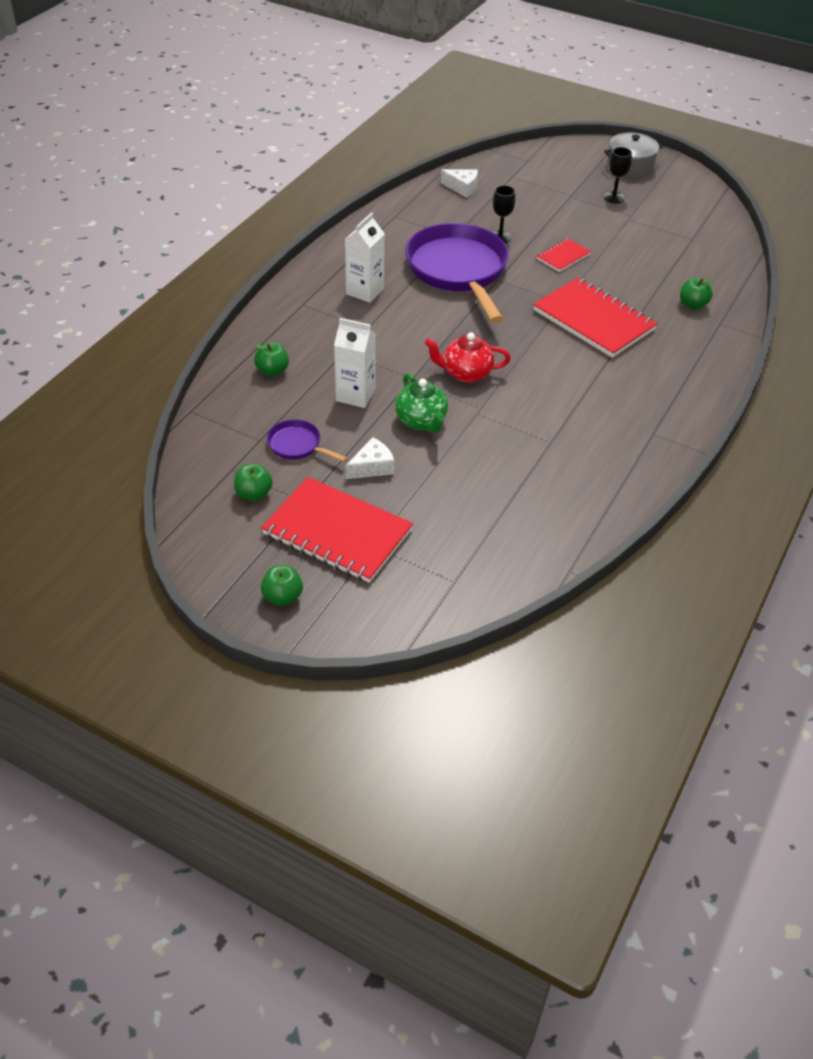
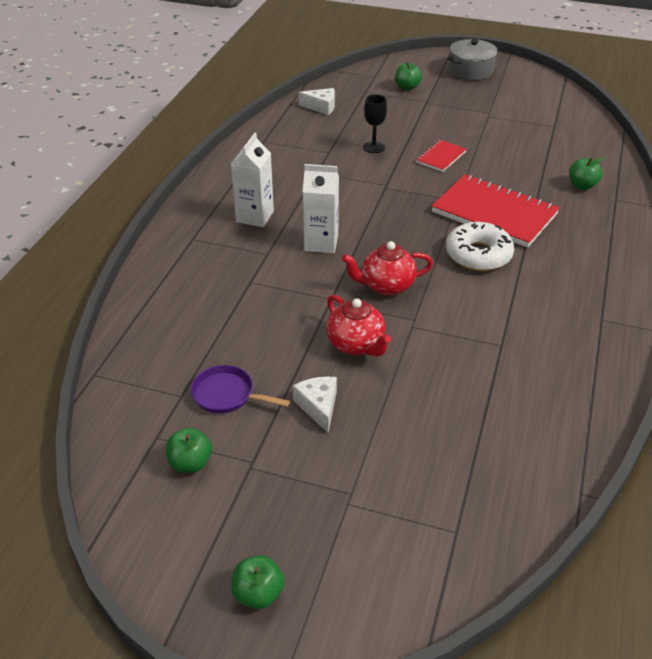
camera: 10 degrees left, 5 degrees down
green apple [254,342,289,376] -> green apple moved to [395,62,422,90]
red notebook [261,477,413,583] -> none
white carton [334,318,376,408] -> white carton moved to [303,164,339,253]
white cheese [346,438,394,479] -> white cheese turned 60 degrees counterclockwise [293,377,337,433]
green teapot [395,373,448,433] -> red teapot [326,294,391,357]
purple pan [405,223,509,323] -> none
black goblet [604,147,632,204] -> none
none -> white donut [446,222,514,271]

